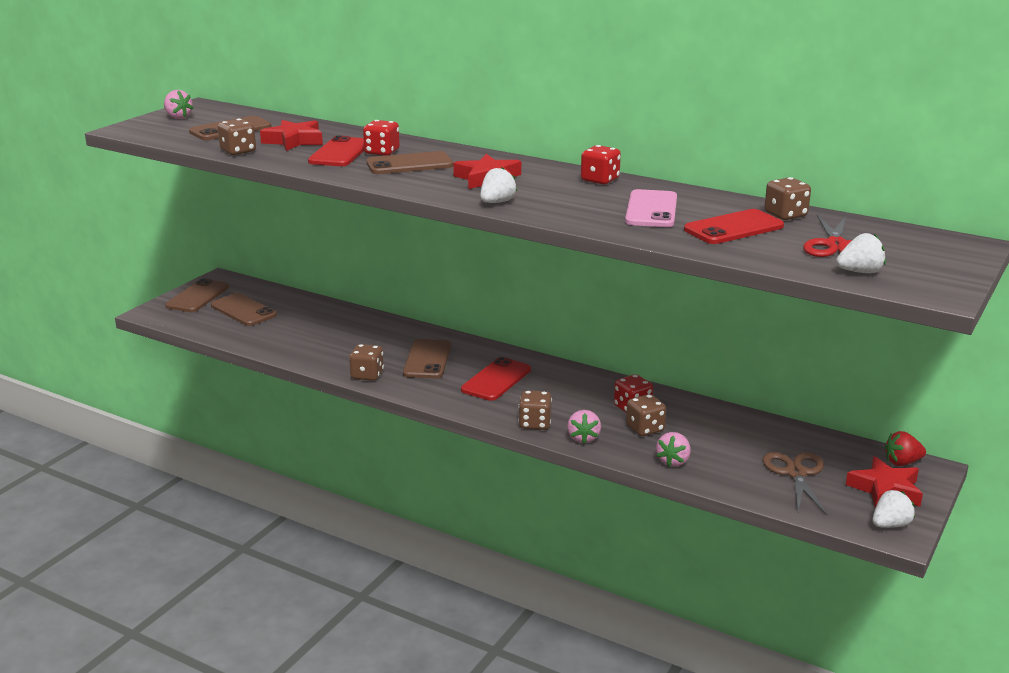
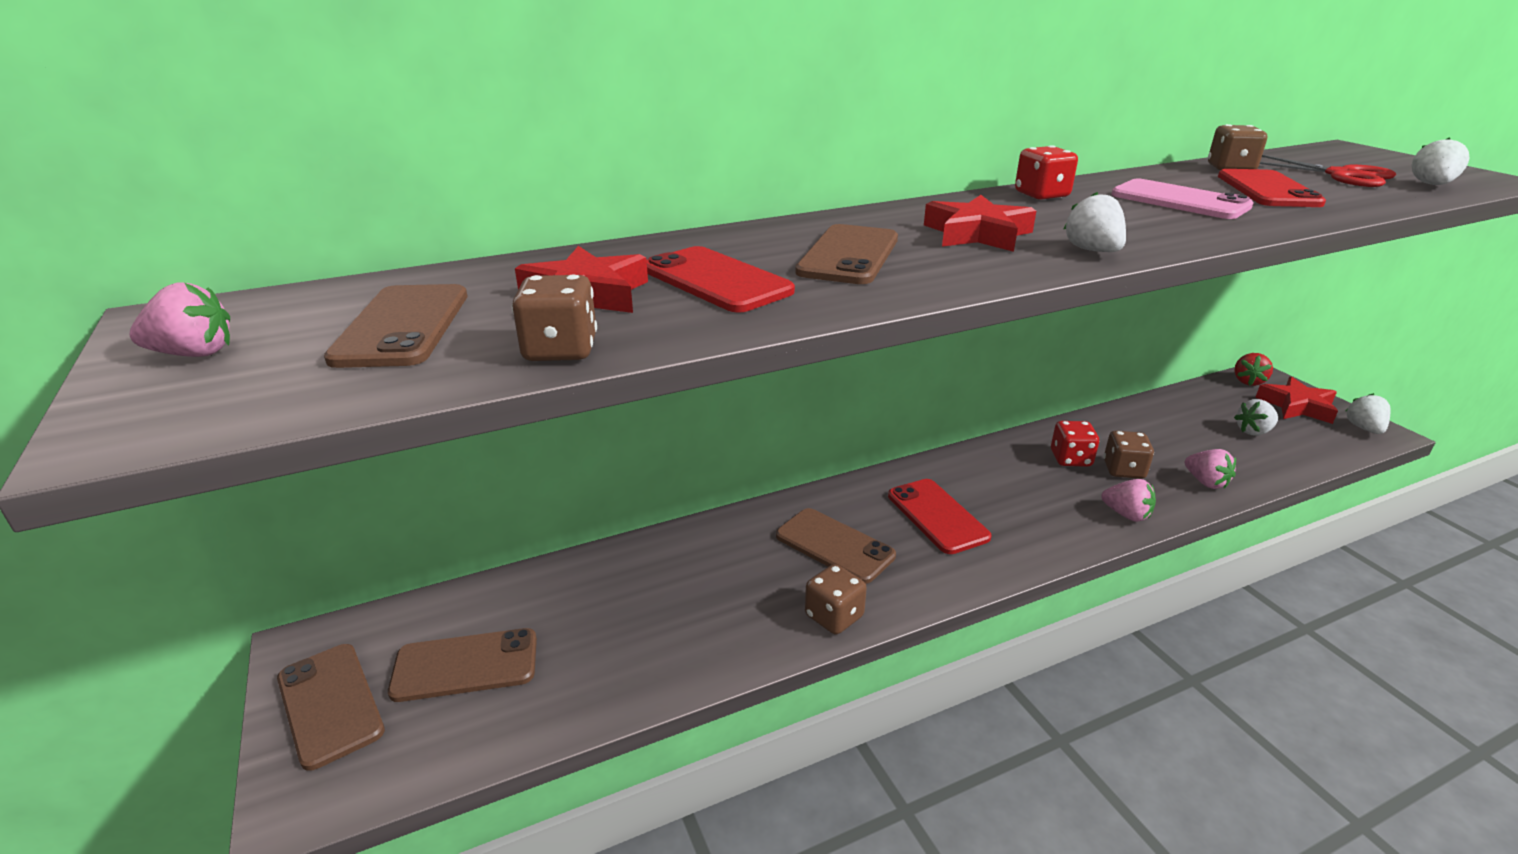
camera: 55 degrees left, 5 degrees up
red dice [363,120,400,156] -> none
brown dice [518,390,552,430] -> none
brown scissors [763,452,827,515] -> white strawberry [1234,399,1278,436]

